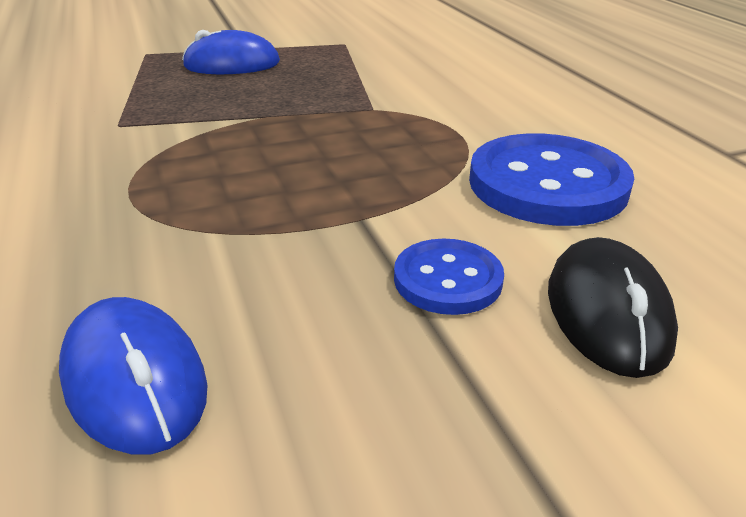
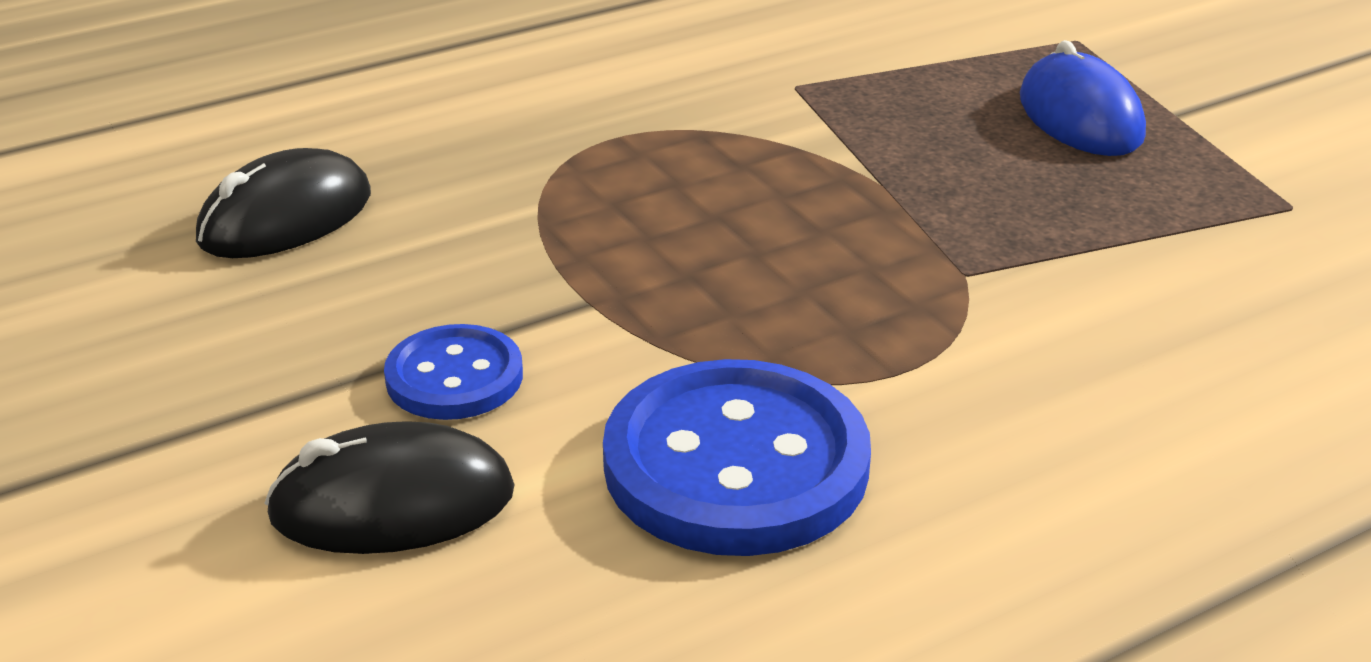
camera: 80 degrees right, 0 degrees up
blue mouse [59,297,207,454] -> black mouse [196,148,371,258]

